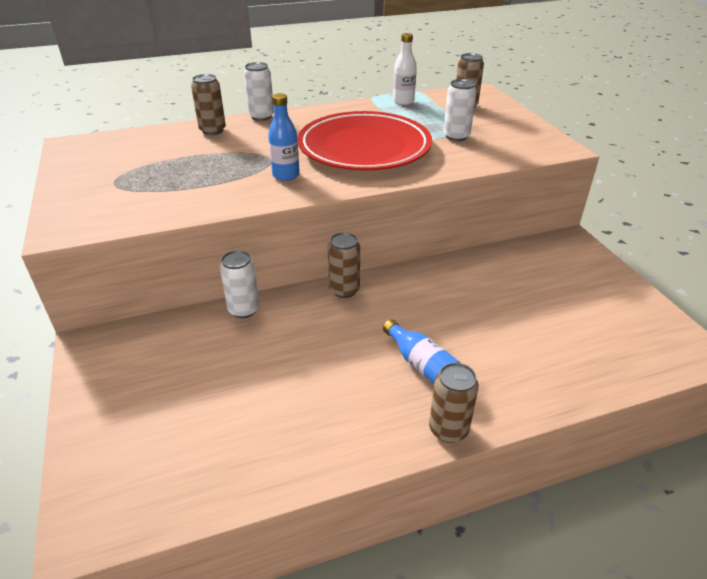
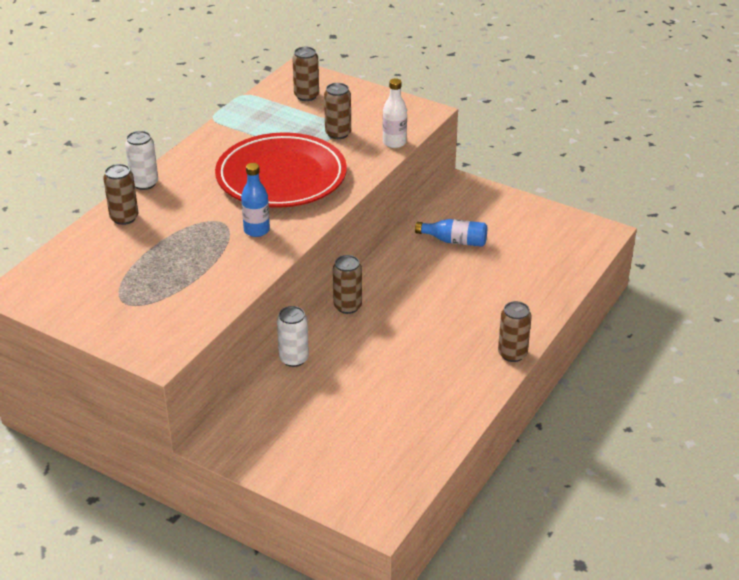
camera: 40 degrees left, 0 degrees up
blue bottle [383,319,461,384] -> blue bottle moved to [415,219,487,247]
white bottle [393,33,417,105] -> white bottle moved to [383,78,407,148]
white can [443,79,476,141] -> brown can [324,83,351,139]

